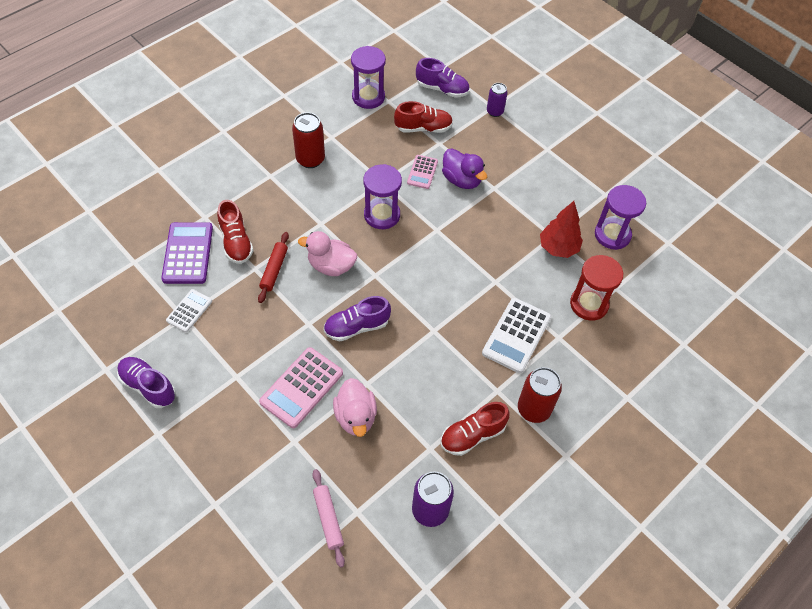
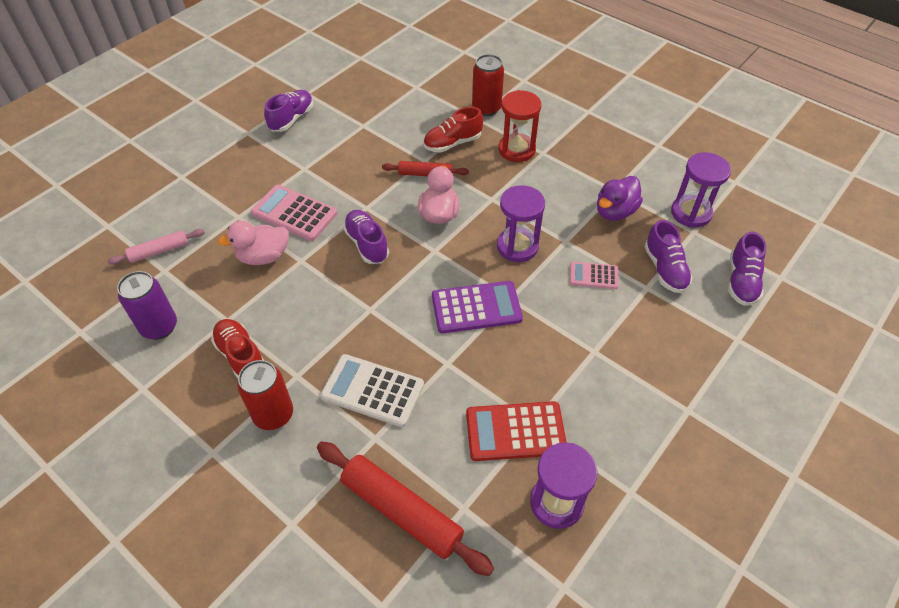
camera: 85 degrees right, 5 degrees down
purple calculator [161,222,213,284] -> purple calculator moved to [432,281,523,333]
white calculator [166,289,212,332] -> none
red can [292,112,325,168] -> red can moved to [472,54,504,116]
red shoe [394,101,453,133] -> purple shoe [644,220,693,293]
purple duck [442,148,487,189] -> purple duck moved to [597,176,643,221]
purple can [487,83,507,117] -> none
red tree [540,201,583,258] -> red calculator [466,401,566,461]
red hourglass [570,255,623,321] -> red hourglass moved to [499,90,541,162]
none -> red rolling pin [317,442,494,576]

